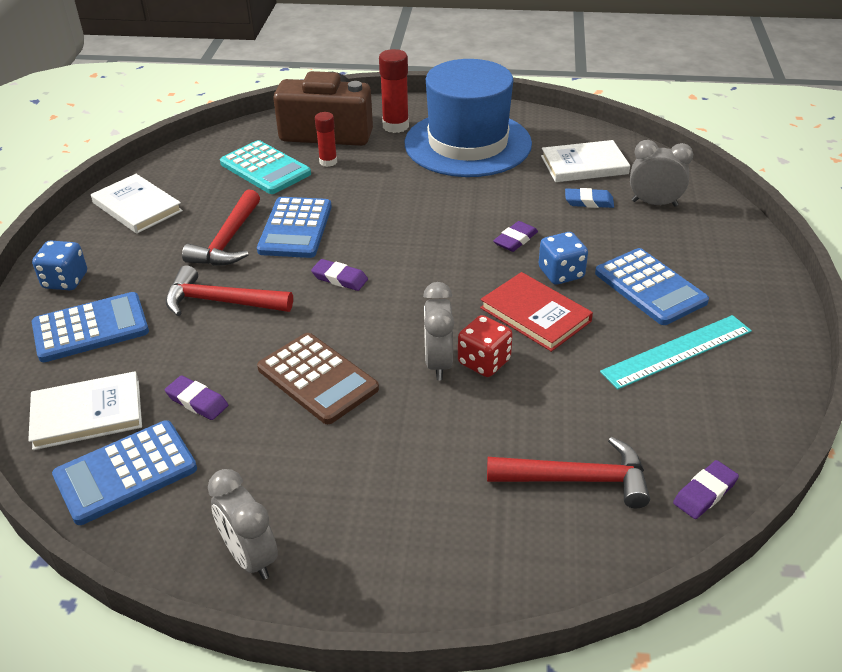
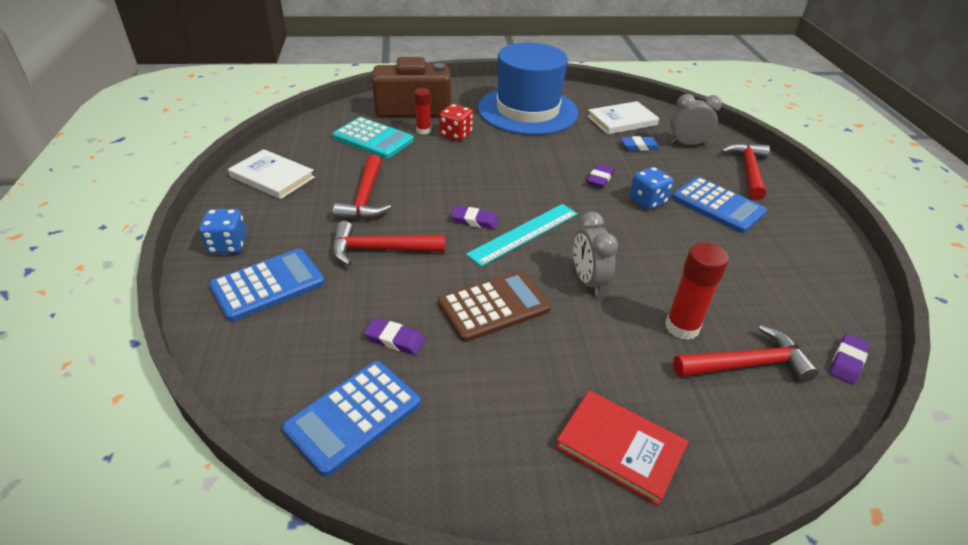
camera: 15 degrees left, 0 degrees up
white book [28,371,142,450] -> none
grey clock [208,469,278,580] -> none
blue calculator [257,197,332,258] -> none
brown calculator [257,333,379,424] -> brown calculator turned 60 degrees counterclockwise [438,271,551,342]
red glue stick [379,49,409,133] -> red glue stick moved to [665,243,729,340]
red dice [458,315,513,377] -> red dice moved to [439,104,473,141]
red book [480,272,593,352] -> red book moved to [555,390,689,506]
turquoise ruler [600,315,752,389] -> turquoise ruler moved to [466,204,578,266]
none -> red hammer [721,143,770,200]

